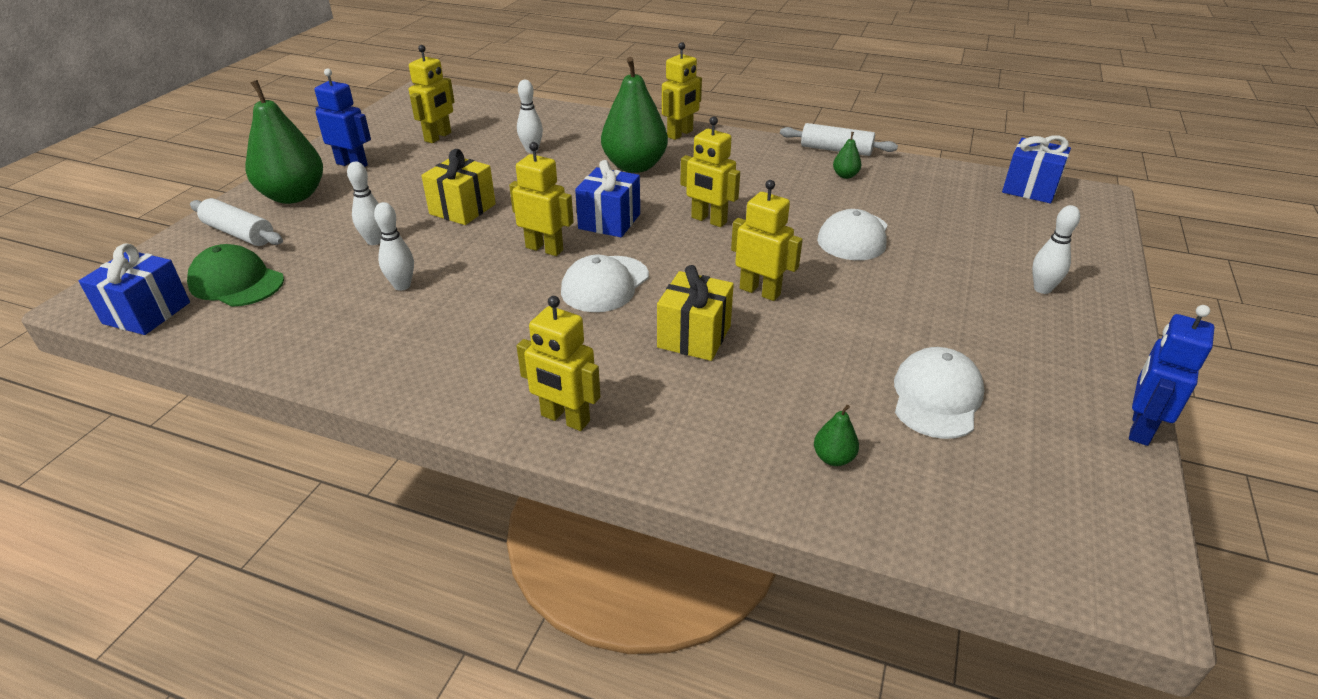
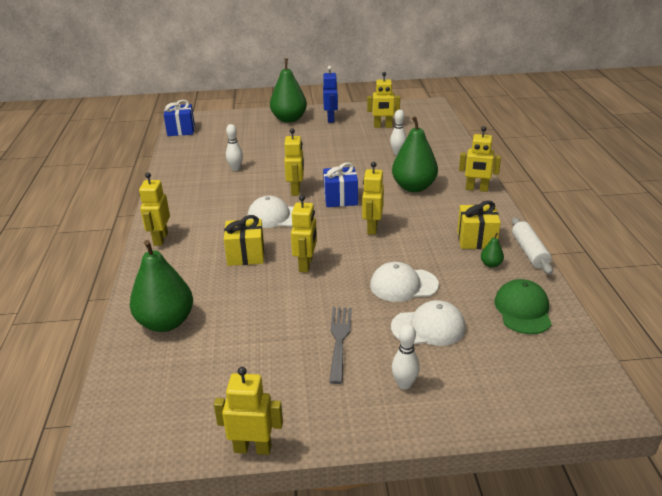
camera: 65 degrees right, 5 degrees down
green cap [187,244,284,307] -> green cap moved to [494,279,552,334]
white rolling pin [190,198,283,246] -> none
white bowling pin [347,162,382,245] -> none
yellow gift [421,149,496,225] -> yellow gift moved to [457,201,501,249]
green pear [814,405,859,466] -> green pear [130,240,193,332], size x2.43
white cap [894,347,984,439] -> white cap moved to [391,300,466,346]
blue gift [1002,136,1071,203] -> none
blue robot [1129,305,1214,446] -> yellow robot [214,367,283,455]
none -> grey fork [329,307,352,384]

